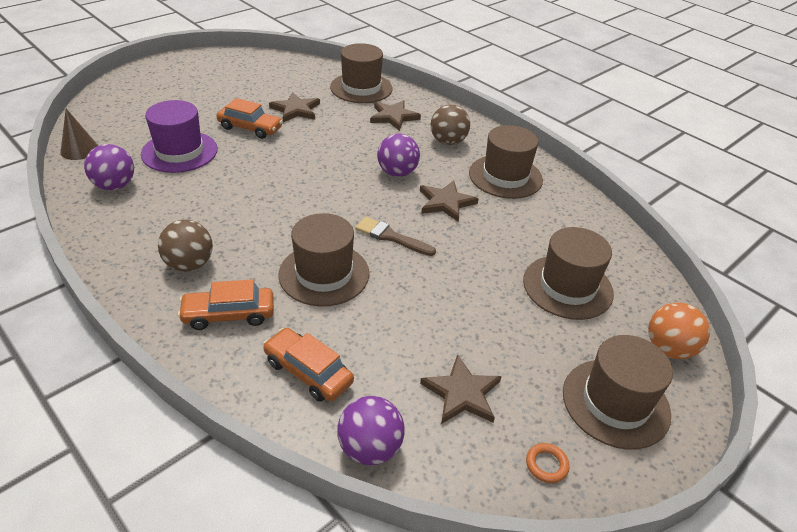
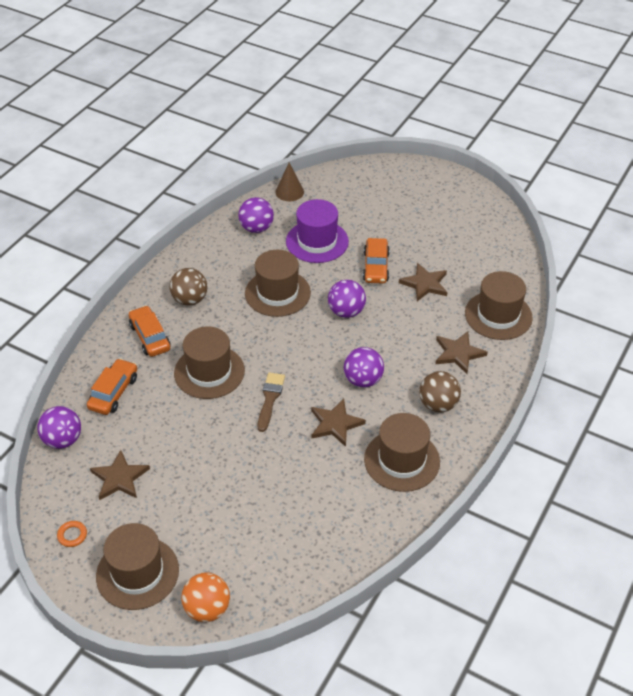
camera: 75 degrees right, 5 degrees up
brown hat [523,227,614,320] -> brown hat moved to [245,250,311,317]
none -> purple ball [328,280,366,318]

